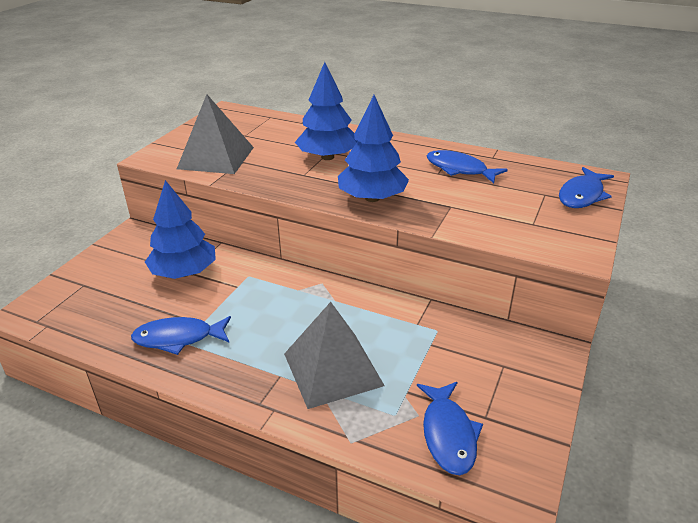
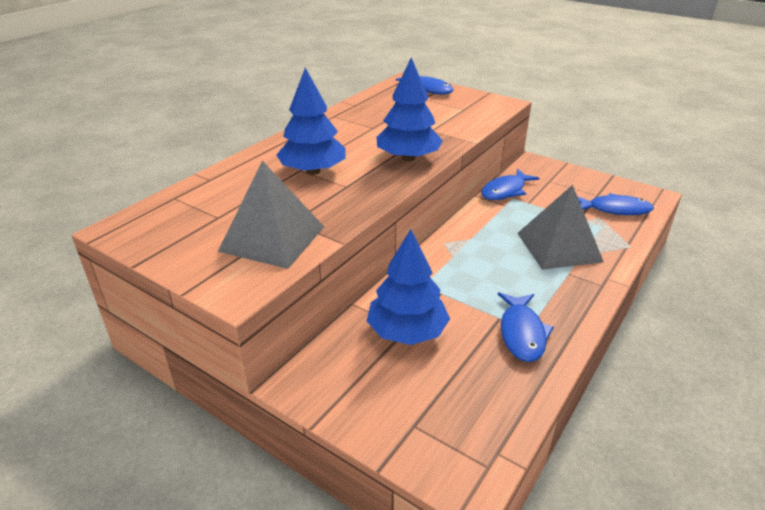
camera: 80 degrees left, 0 degrees up
blue fish [426,150,508,183] -> blue fish moved to [481,169,539,200]

